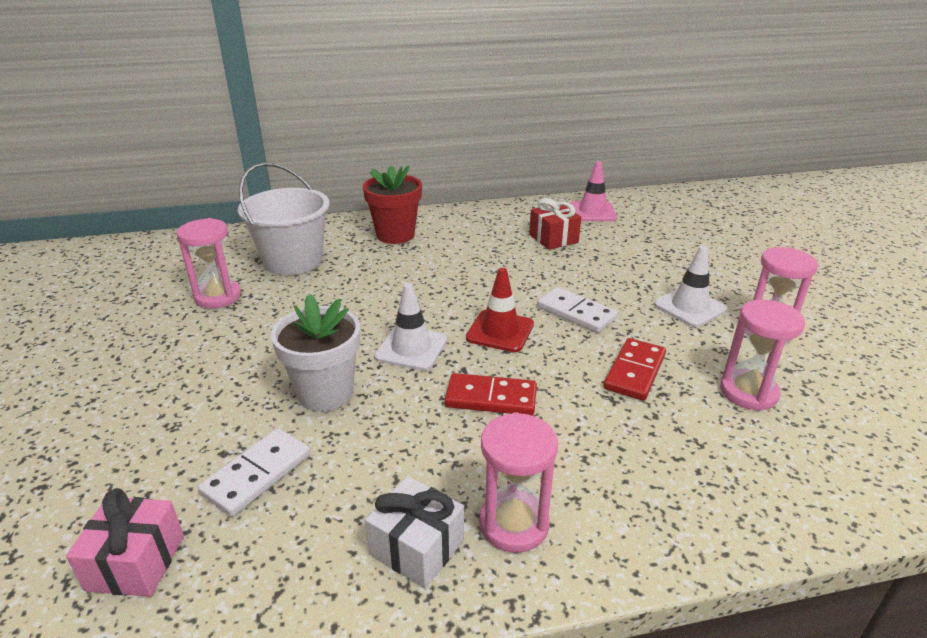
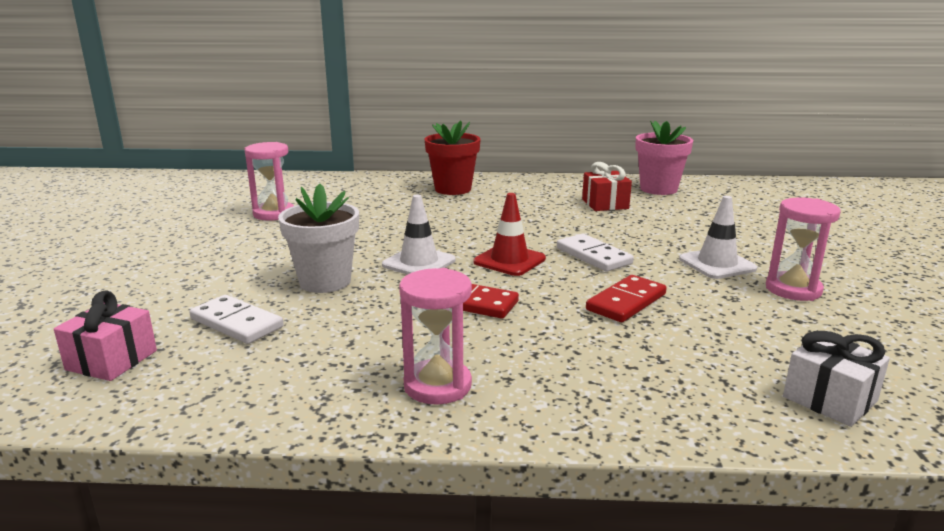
camera: 15 degrees right, 10 degrees down
white domino [198,428,310,516] -> white domino turned 75 degrees clockwise [190,295,284,344]
white bucket [238,162,330,275] -> none
white gift [365,476,464,588] -> white gift moved to [783,331,890,427]
pink traffic cone [570,161,617,221] -> pink flower pot [635,120,693,195]
pink hourglass [720,300,805,411] -> none

